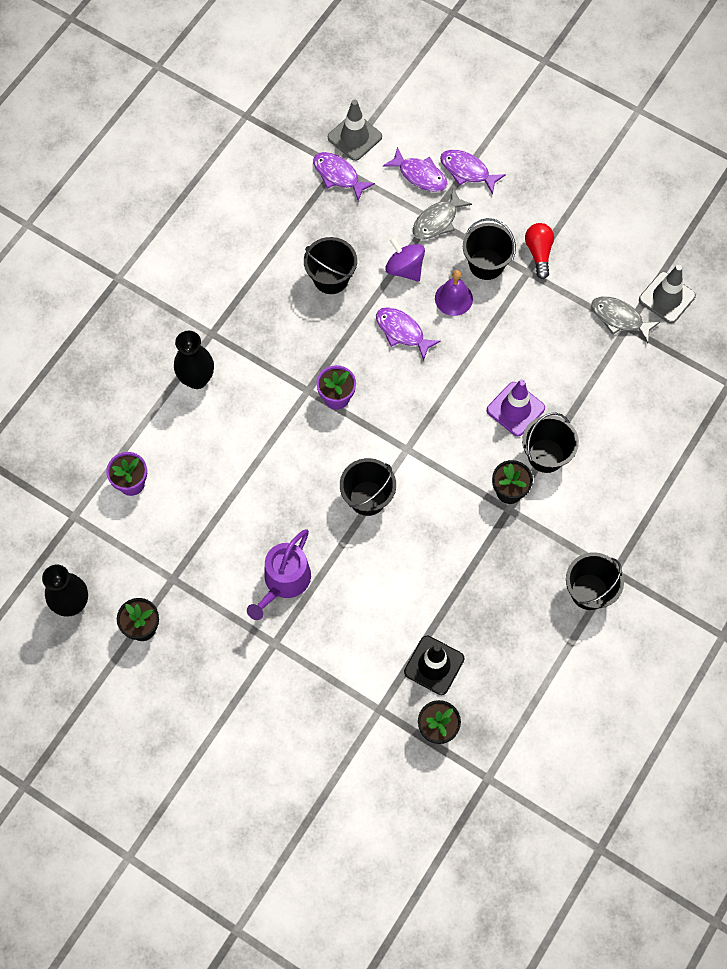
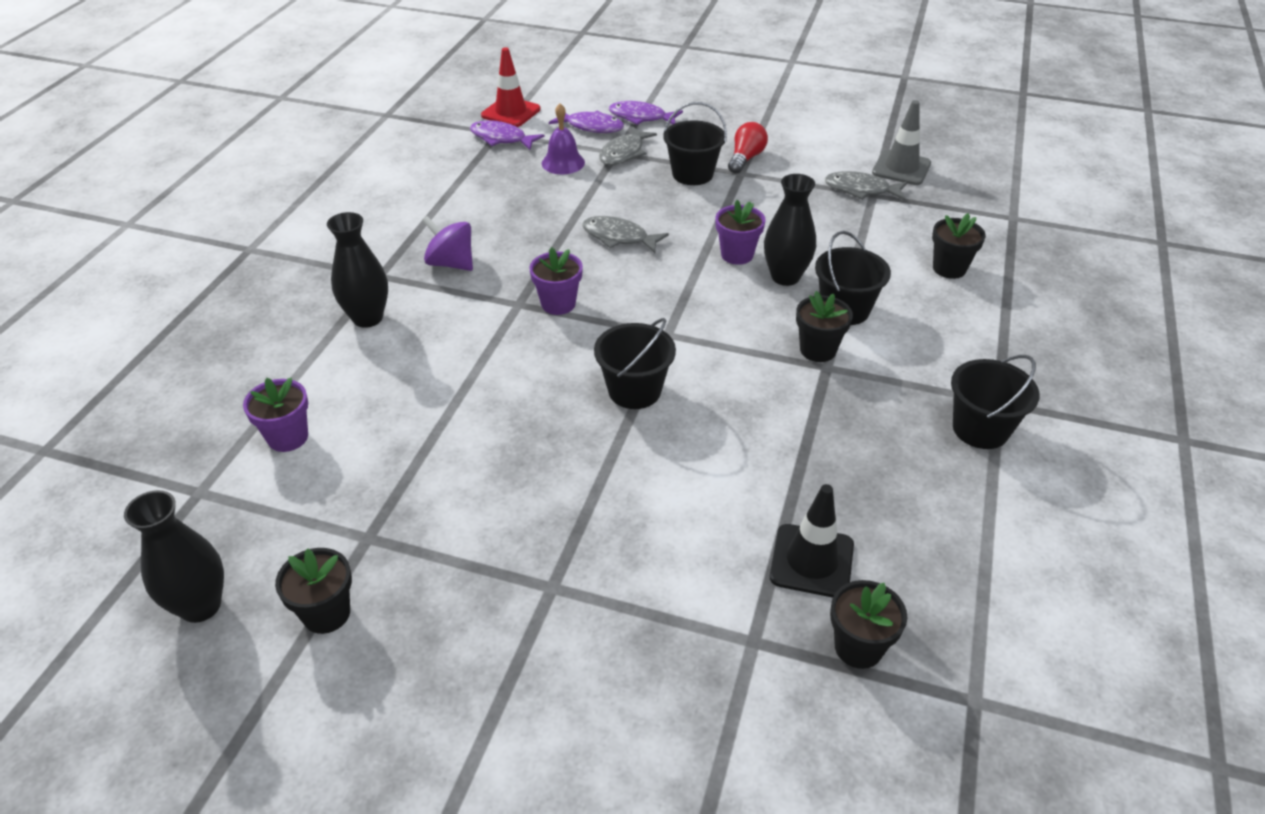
camera: 15 degrees left, 25 degrees down
purple watering can [247,529,311,620] -> none
black bucket [304,237,357,294] -> none
grey traffic cone [328,100,382,161] -> red traffic cone [481,47,541,127]
purple fish [376,307,441,361] -> grey fish [582,216,669,253]
purple spinning top [385,237,425,282] -> purple spinning top moved to [422,216,473,271]
purple bell [435,270,473,316] -> purple bell moved to [542,103,585,174]
purple traffic cone [487,380,545,436] -> black vase [764,174,816,286]
red light bulb [525,223,554,279] -> red light bulb turned 45 degrees clockwise [728,122,768,174]
none -> purple flower pot [715,200,766,265]
none -> black flower pot [932,213,986,279]

